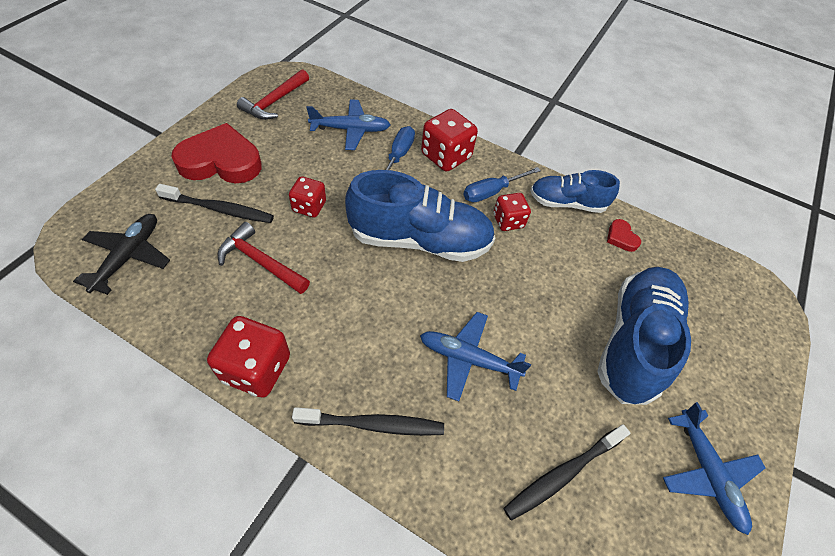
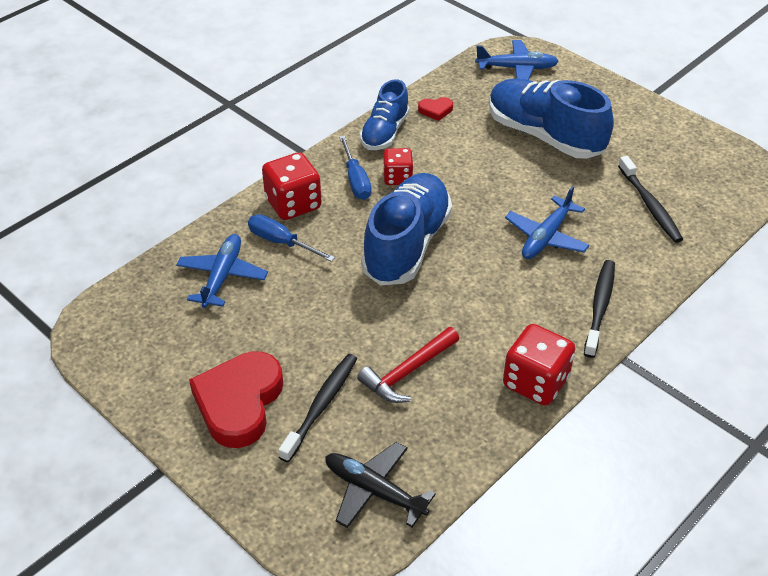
camera: 70 degrees left, 10 degrees down
red hammer [237,69,309,120] -> none
red dice [289,176,326,218] -> none
blue plane [663,402,766,535] -> blue plane moved to [475,40,559,80]

